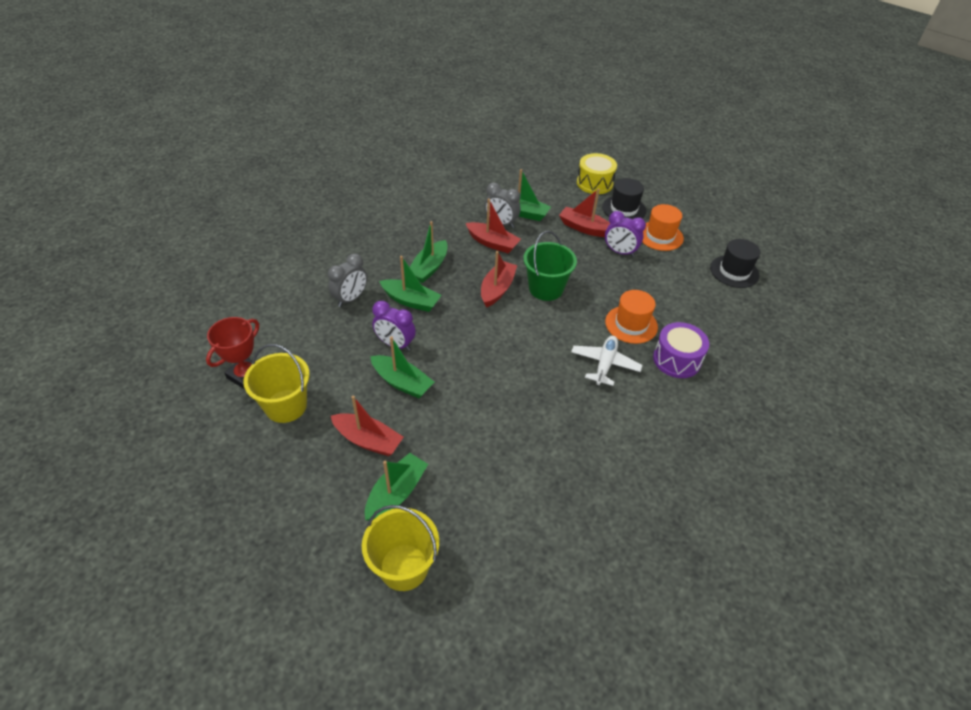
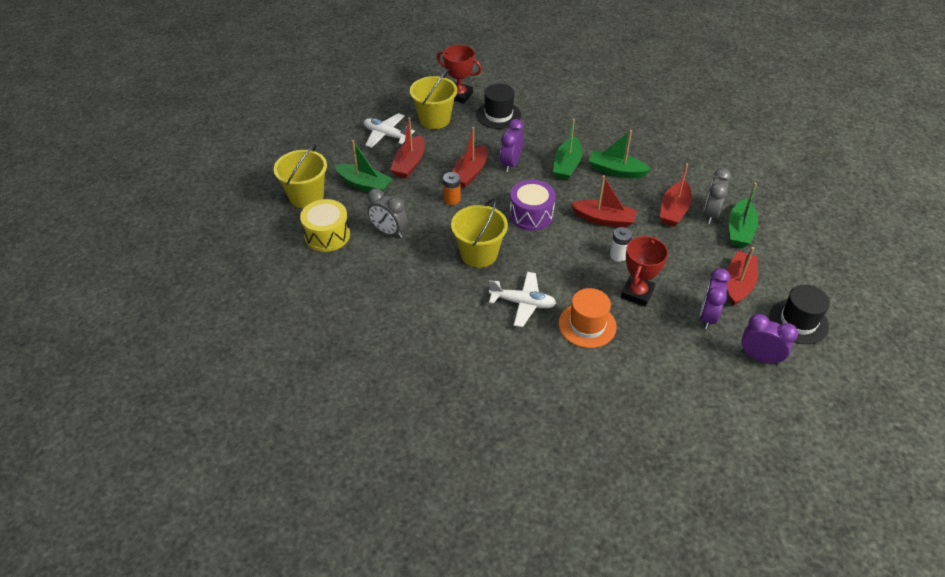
camera: 85 degrees right, 0 degrees up
grey clock [328,253,367,307] -> grey clock moved to [367,188,407,238]
green boat [370,336,434,398] -> red boat [452,127,487,188]
green bucket [523,231,577,301] -> white battery [610,227,632,262]
yellow drum [577,153,617,194] -> yellow drum moved to [300,199,350,252]
orange hat [642,204,684,251] -> purple clock [741,314,798,365]
purple drum [653,322,709,378] -> purple drum moved to [509,180,556,231]
black hat [710,239,760,288] -> black hat moved to [476,84,521,129]
none -> white plane [364,113,415,148]
none -> orange battery [443,172,461,205]
none -> yellow bucket [451,198,508,268]
none -> red trophy [621,236,668,306]

